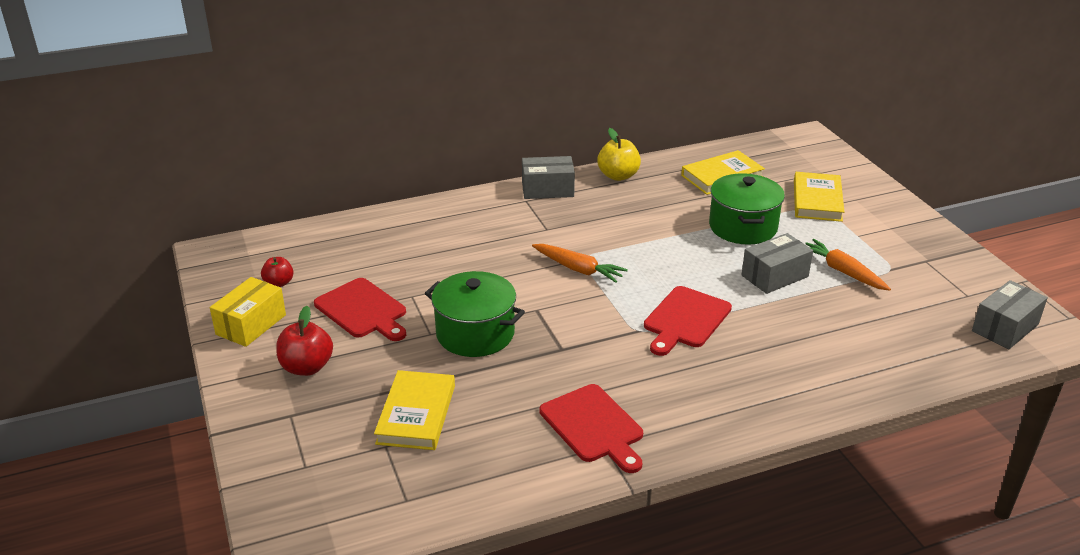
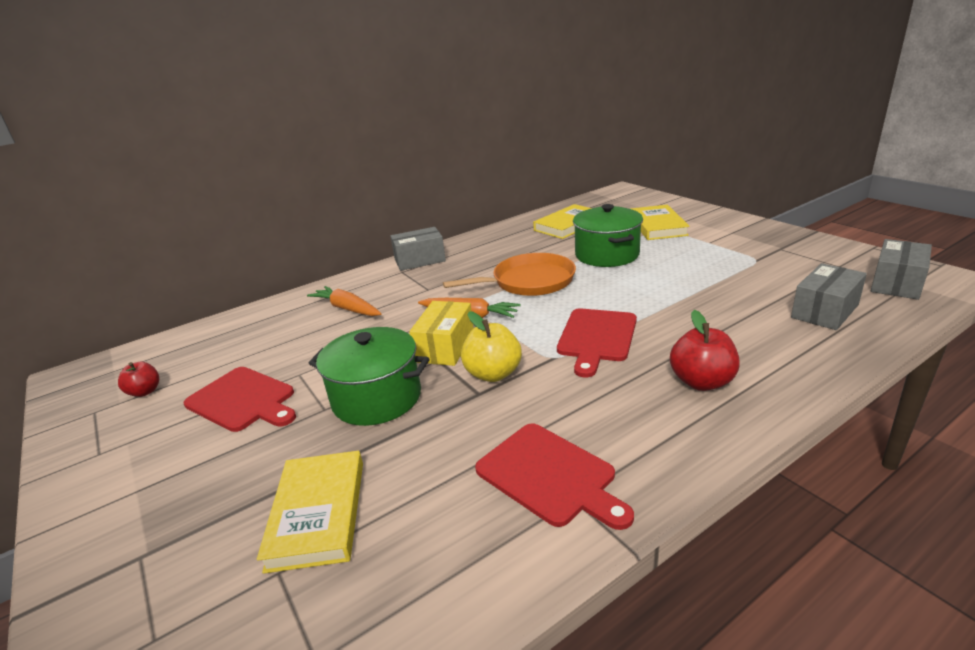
camera: 10 degrees left, 5 degrees down
yellow box [210,277,286,347] -> yellow box moved to [409,301,473,366]
red apple [276,306,333,376] -> red apple moved to [670,310,740,391]
yellow apple [597,128,641,181] -> yellow apple moved to [461,311,522,382]
grey box [742,233,813,294] -> grey box moved to [791,263,867,330]
orange carrot [805,239,891,291] -> orange carrot moved to [307,286,382,316]
none -> orange pan [443,253,576,296]

